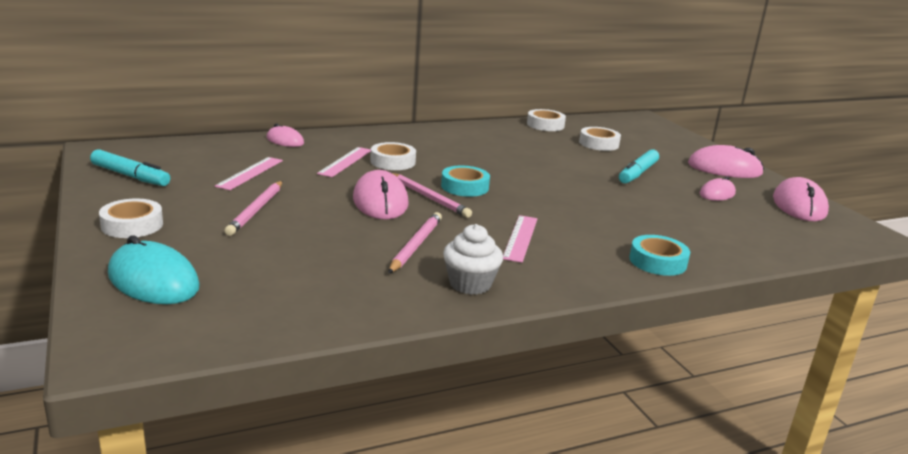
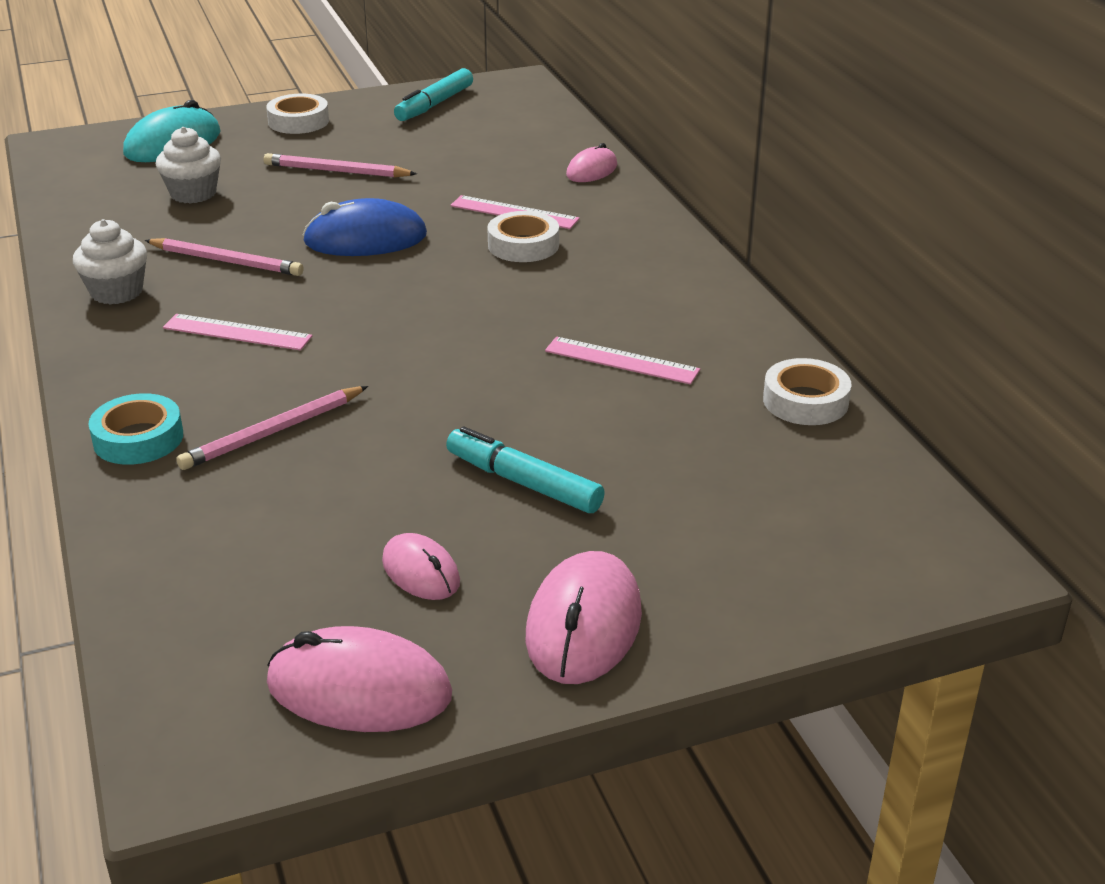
camera: 95 degrees right, 10 degrees up
pink ruler [215,157,283,190] -> pink ruler moved to [545,337,700,384]
pink mouse [353,170,409,219] -> blue mouse [303,198,427,256]
pink pencil [392,173,472,218] -> pink pencil moved to [176,386,368,470]
turquoise tape [441,166,490,197] -> none
white tape [579,127,621,151] -> none
none -> white cupcake [156,127,221,204]

